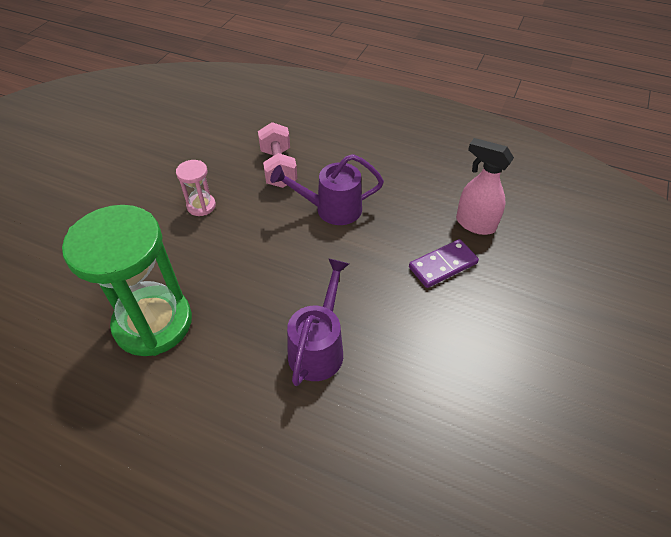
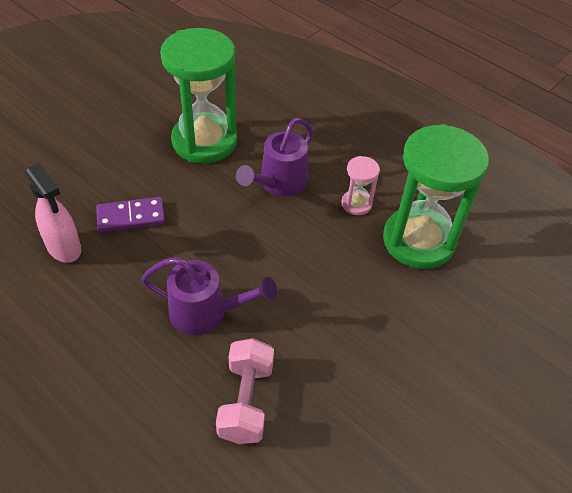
camera: 165 degrees left, 0 degrees up
pink hourglass [176,160,216,216] -> pink hourglass moved to [341,156,380,215]
none -> green hourglass [160,28,237,163]

